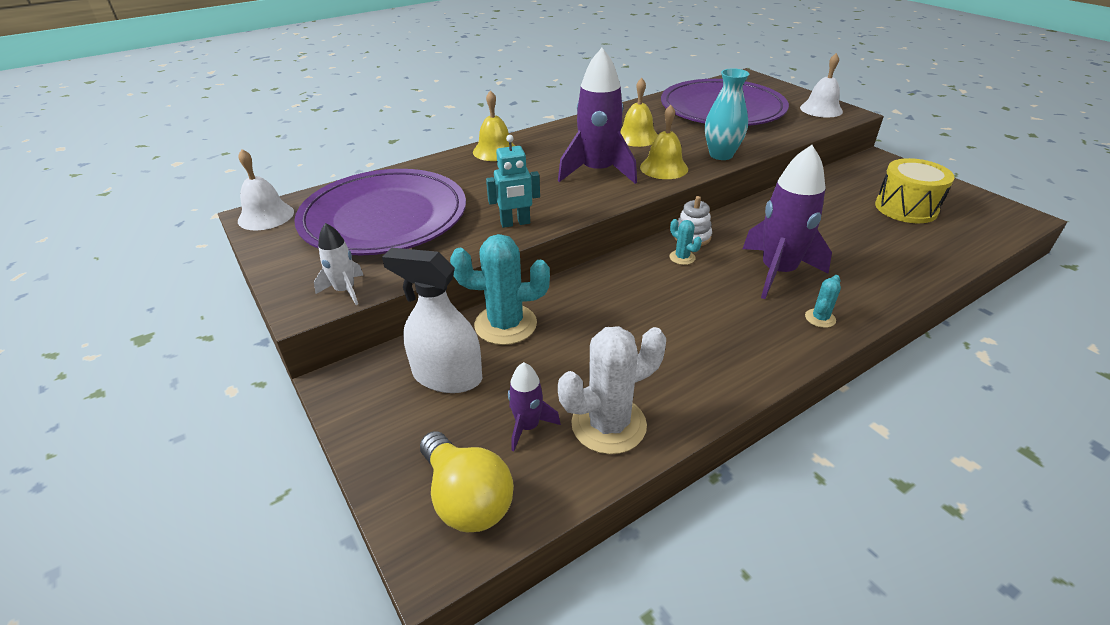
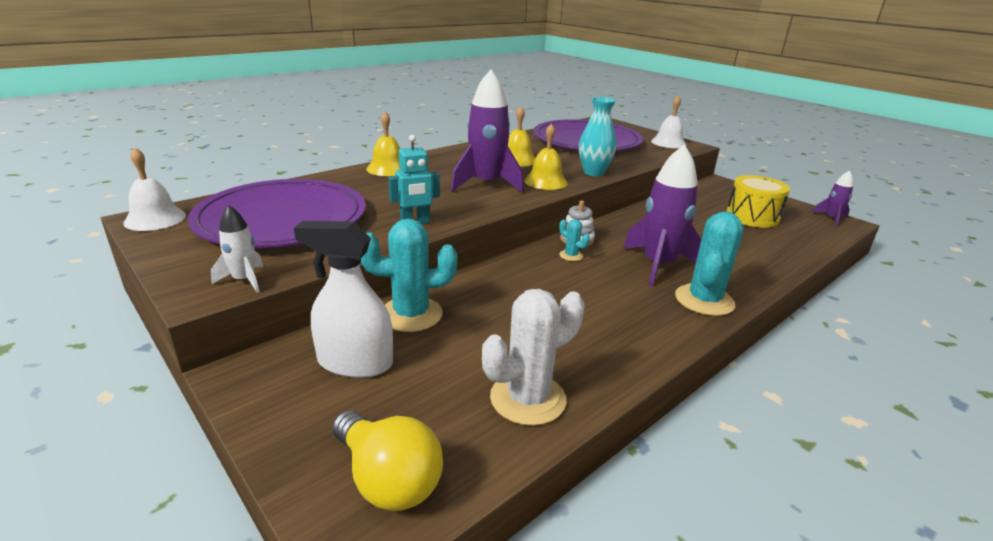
camera: 10 degrees left, 10 degrees down
purple rocket [508,362,561,451] -> purple rocket moved to [812,170,853,226]
turquoise cactus [805,275,841,328] -> turquoise cactus [675,212,744,316], size x2.13

